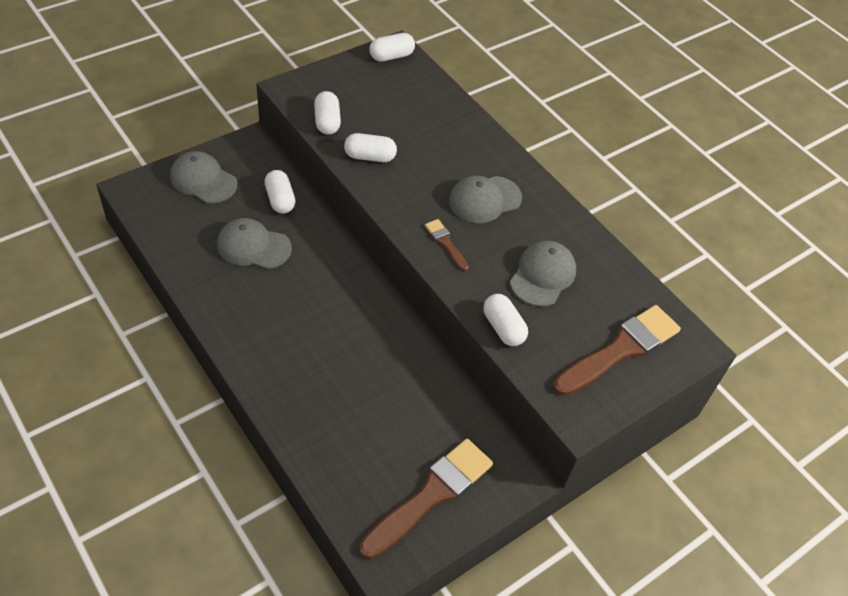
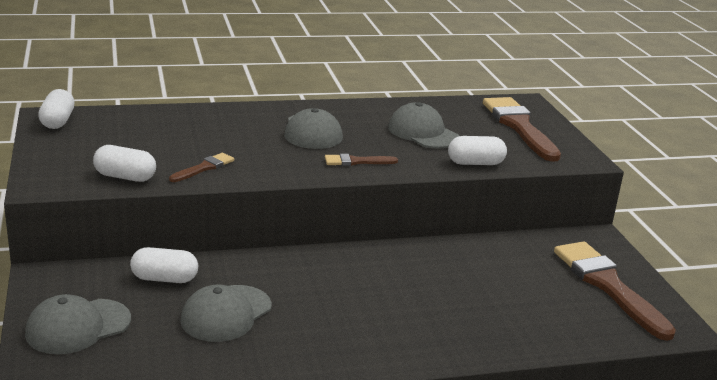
camera: 65 degrees left, 25 degrees down
white capsule [344,133,397,162] -> brown brush [169,153,234,182]

